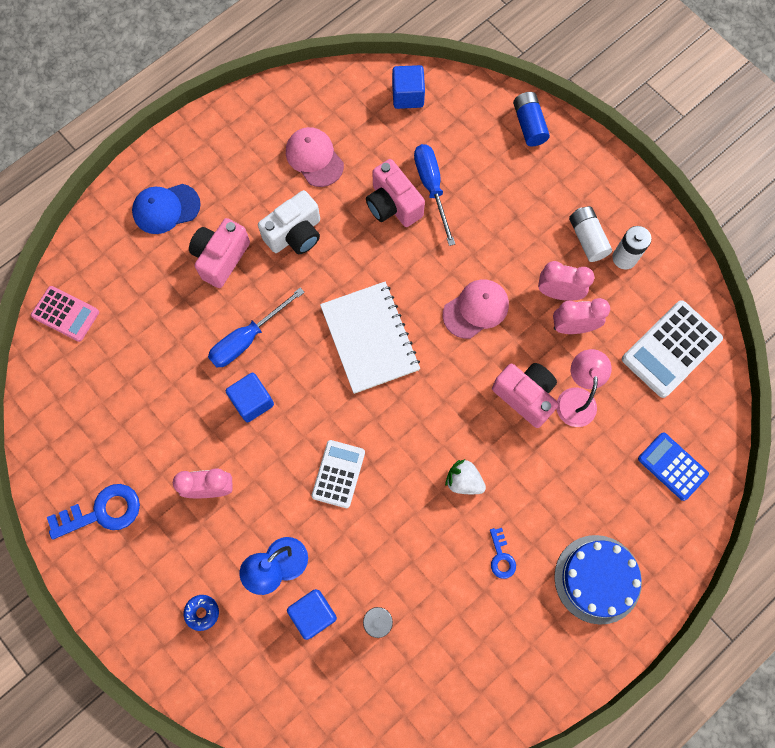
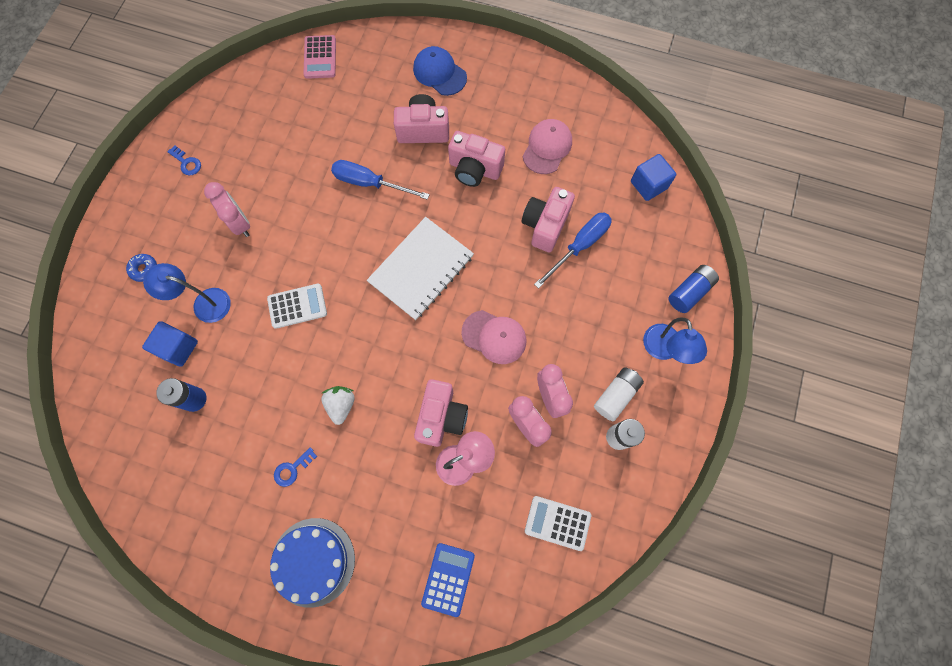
camera: 60 degrees right, 0 degrees up
blue key [47,484,140,539] -> blue key [167,145,201,175], size x0.54
blue cube [226,373,274,422] -> none
white camera [258,190,320,254] -> pink camera [448,131,505,187]
white calculator [622,300,723,398] -> white calculator [525,496,591,551], size x0.65
none -> blue lamp [643,317,707,364]

